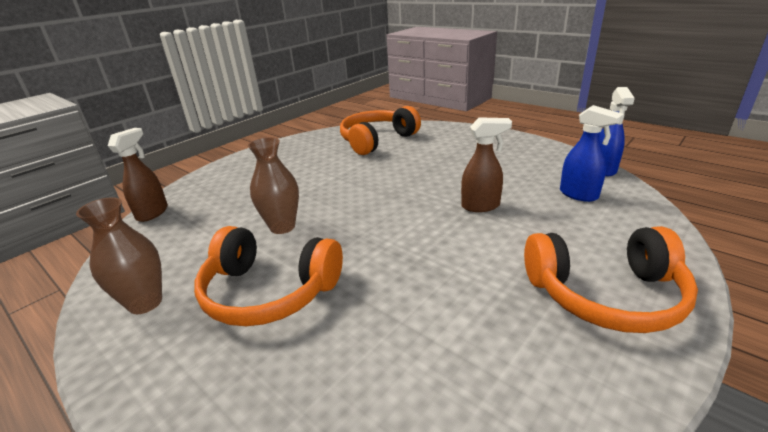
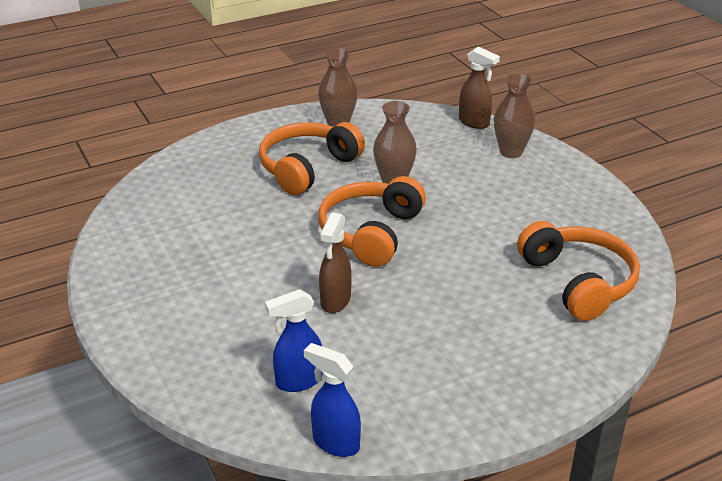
camera: 110 degrees right, 5 degrees up
orange headphones [524,226,698,333] -> orange headphones moved to [318,176,426,267]
none -> brown vase [494,73,536,158]

